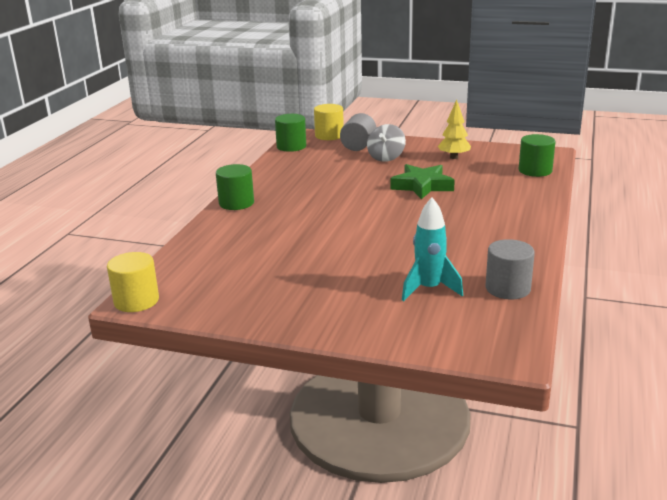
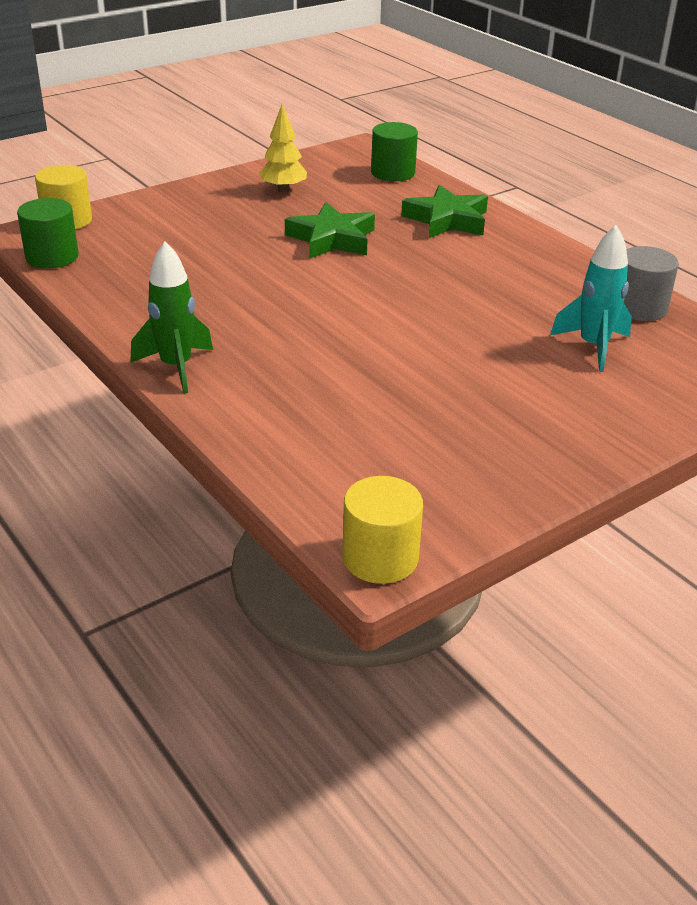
camera: 55 degrees left, 10 degrees up
green cylinder [216,164,254,210] -> green rocket [131,241,213,393]
grey cylinder [340,113,376,151] -> none
grey spinning top [367,124,406,162] -> none
none -> green star [401,185,488,238]

